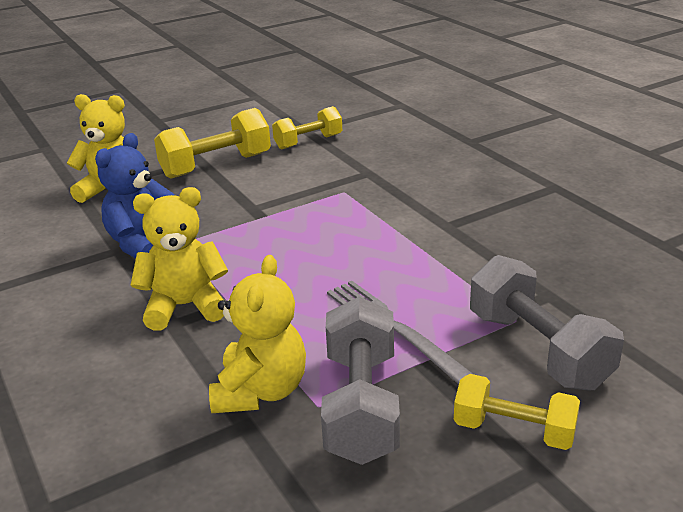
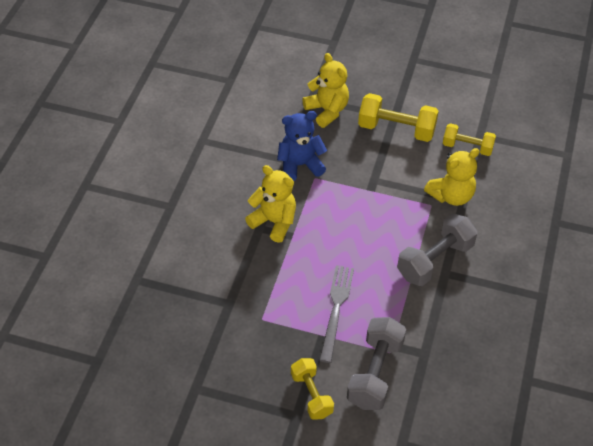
camera: 45 degrees right, 20 degrees up
yellow teddy bear [209,255,306,413] -> yellow teddy bear moved to [424,148,480,206]
grey dumbbell [321,297,400,465] -> grey dumbbell moved to [397,214,478,286]

